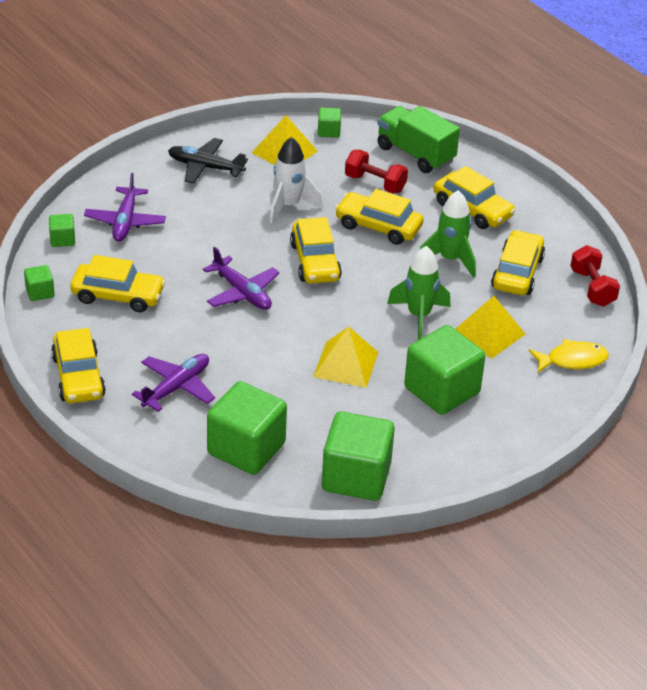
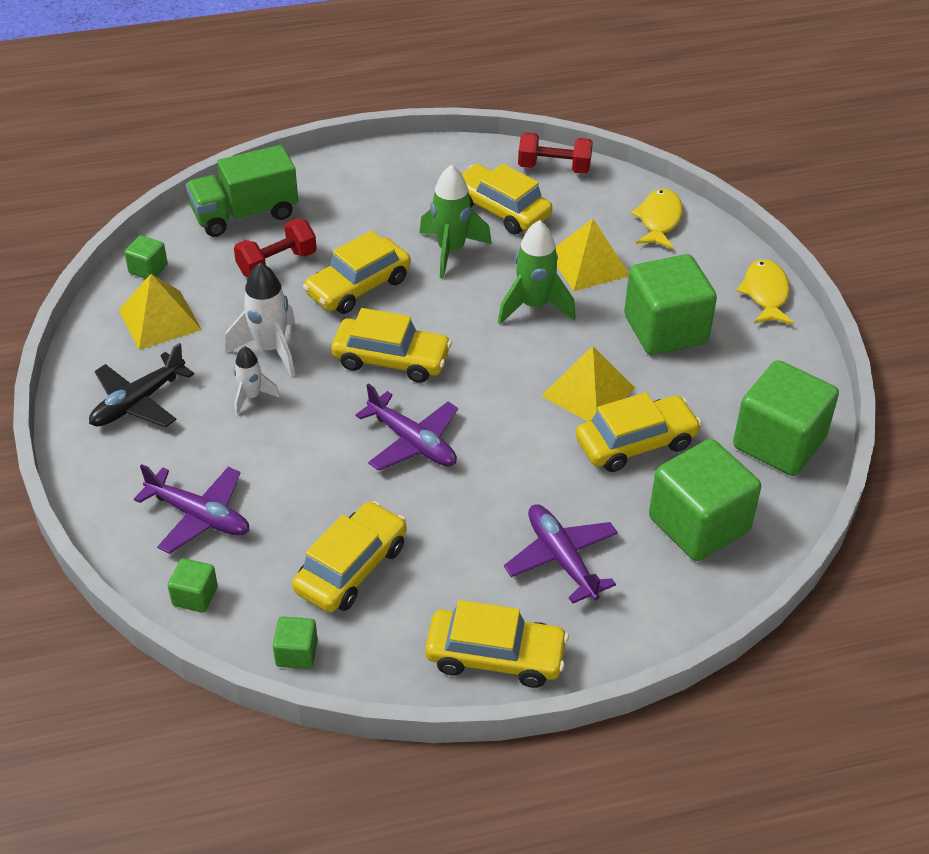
camera: 65 degrees left, 5 degrees up
purple plane [203,247,280,310] -> purple plane turned 60 degrees clockwise [355,383,458,471]
yellow car [434,166,516,229] -> yellow car moved to [576,392,702,472]
none -> white rocket [234,346,280,416]
none -> yellow fish [737,259,794,325]

